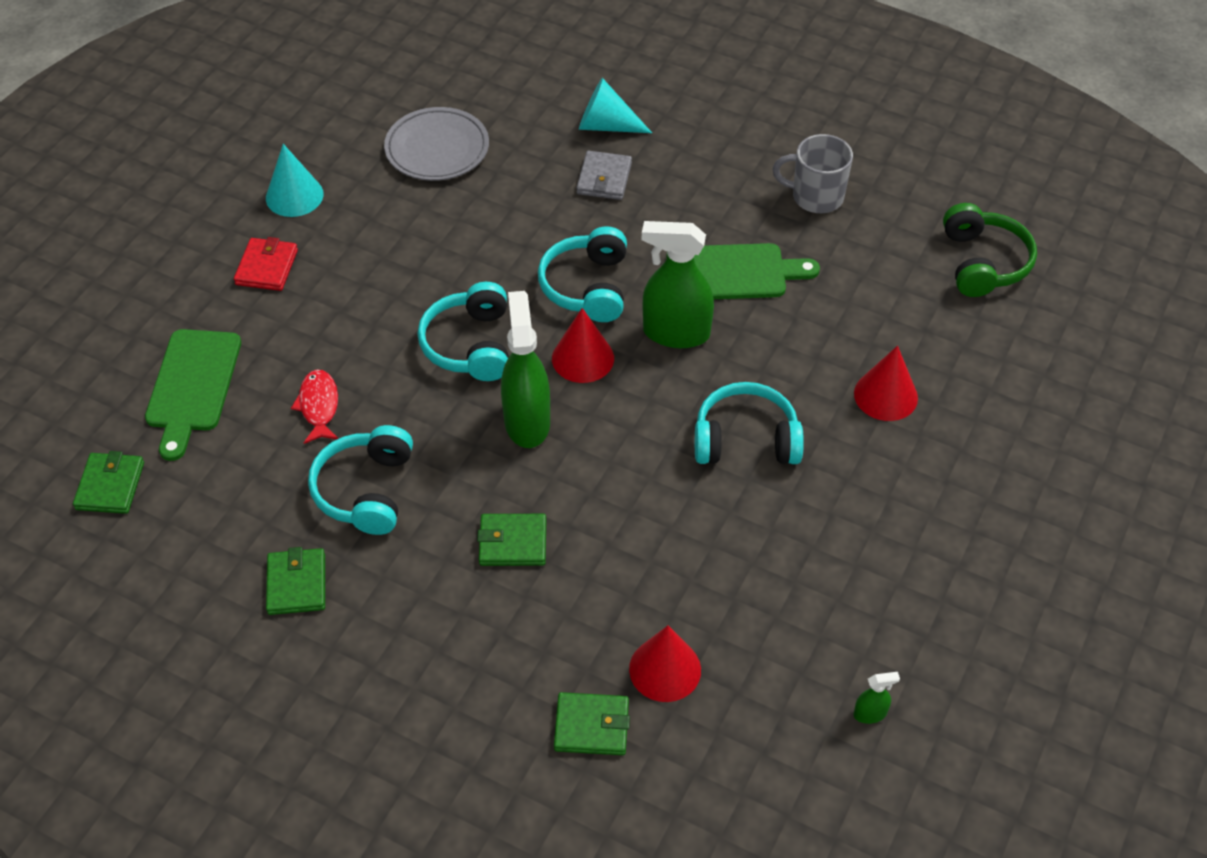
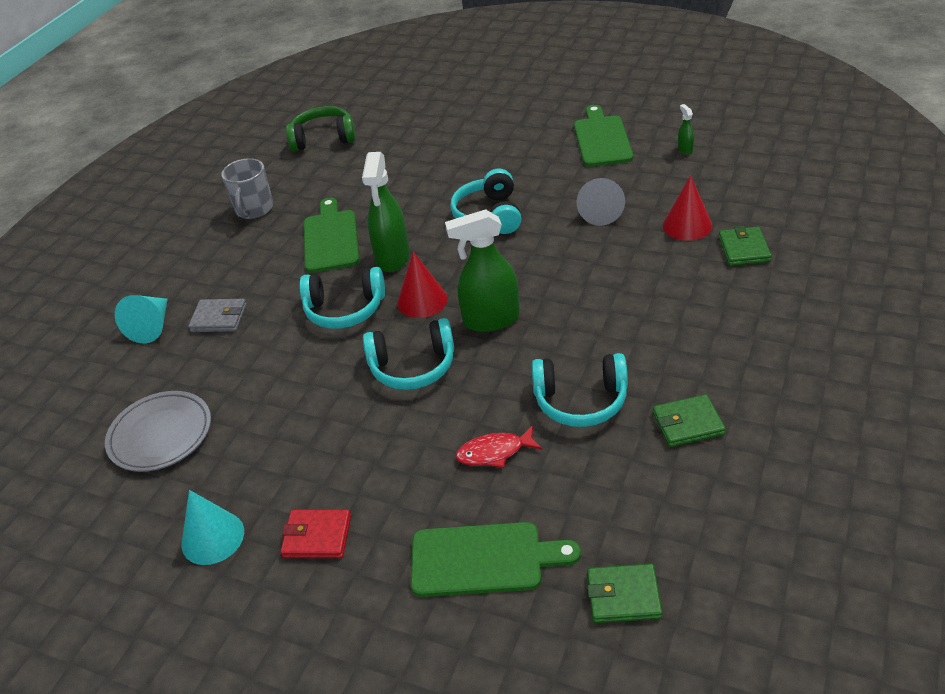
camera: 90 degrees left, 10 degrees down
green wallet [477,514,546,566] -> none
red cone [854,346,918,421] -> none
none -> green cutting board [574,105,633,167]
none -> grey cone [577,178,625,226]

